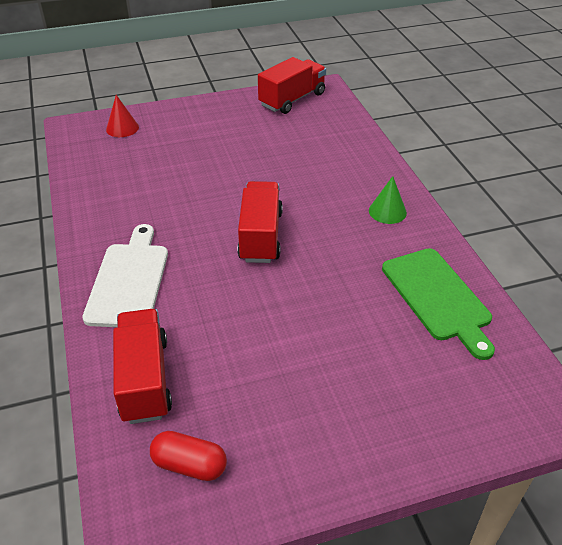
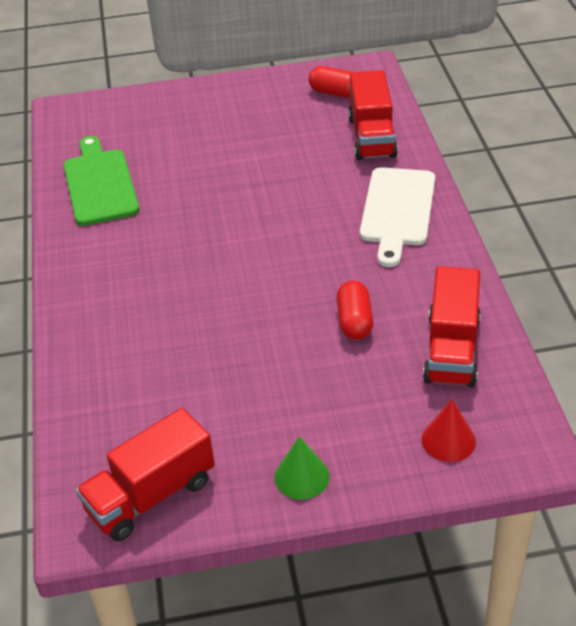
camera: 170 degrees left, 0 degrees up
red truck [237,181,283,263] -> red truck moved to [423,266,481,387]
green cone [369,176,407,224] -> green cone moved to [274,436,330,500]
none -> red capsule [337,281,373,340]

